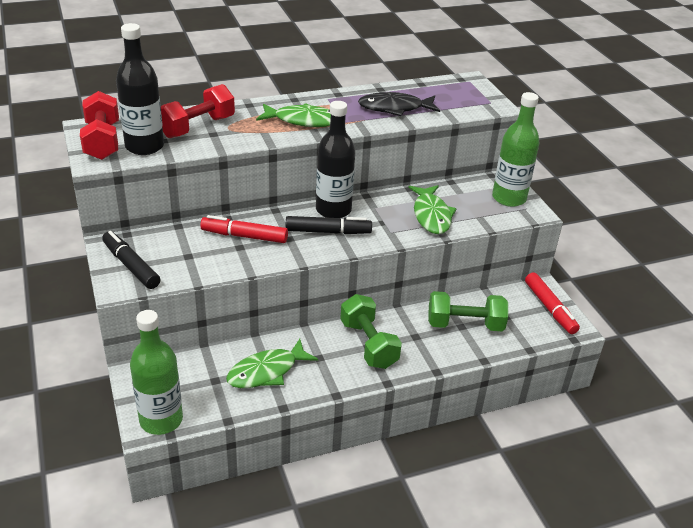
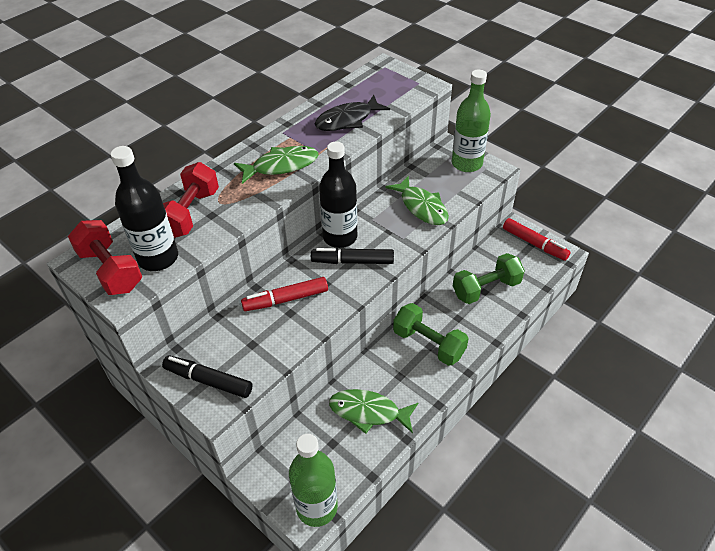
camera: 25 degrees left, 10 degrees up
green fish [226,339,318,388] -> green fish turned 75 degrees clockwise [329,389,418,434]
black marker [285,216,372,234] -> black marker turned 150 degrees counterclockwise [311,248,394,264]

